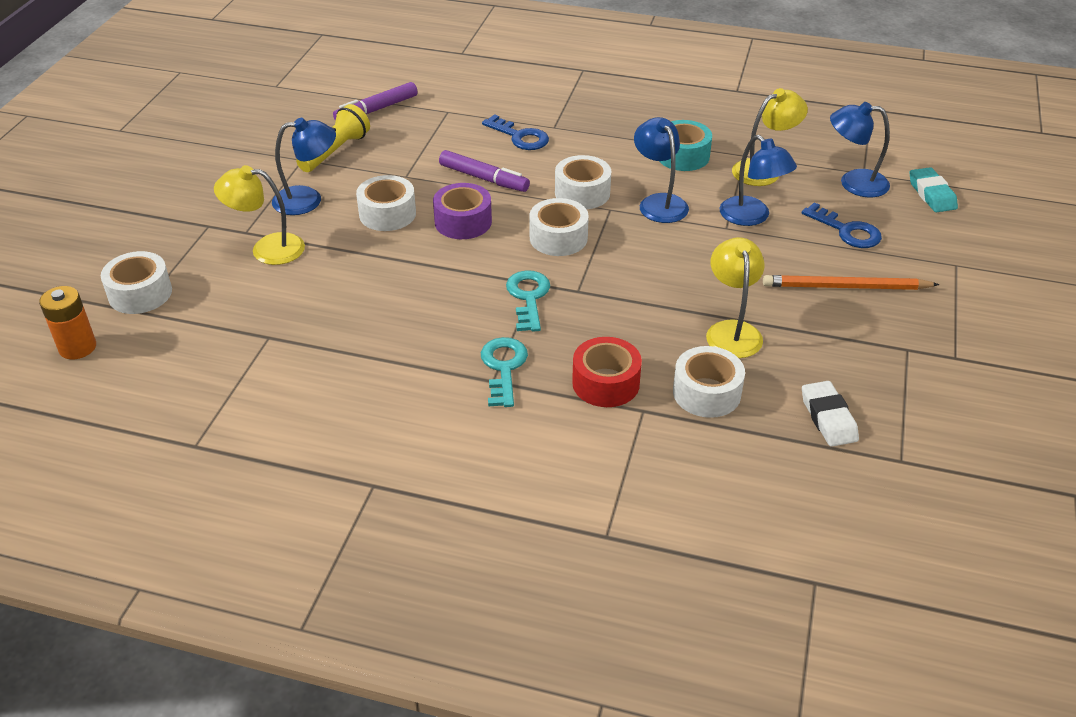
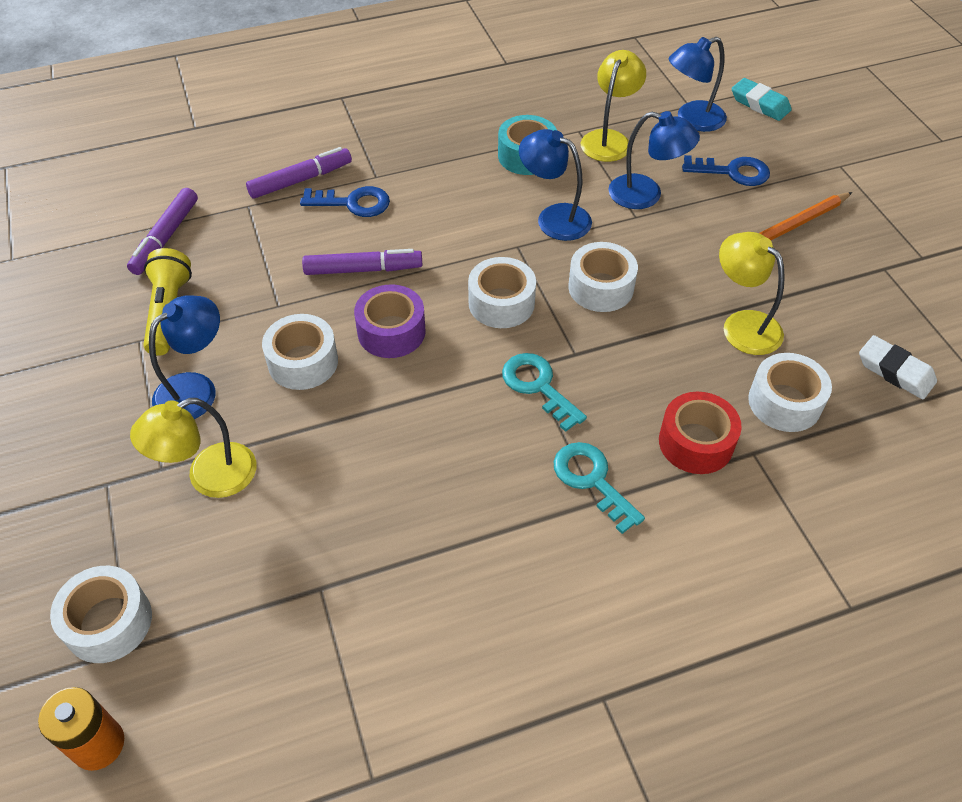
camera: 35 degrees left, 10 degrees up
white tape [555,155,611,209] -> white tape moved to [568,242,638,312]
none -> purple marker [246,147,352,199]

